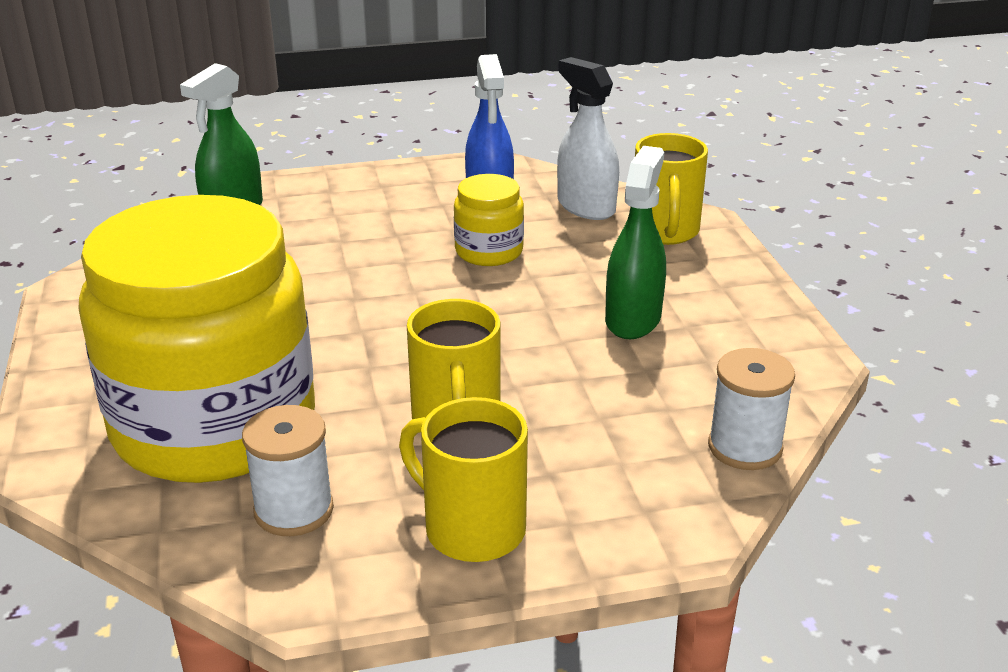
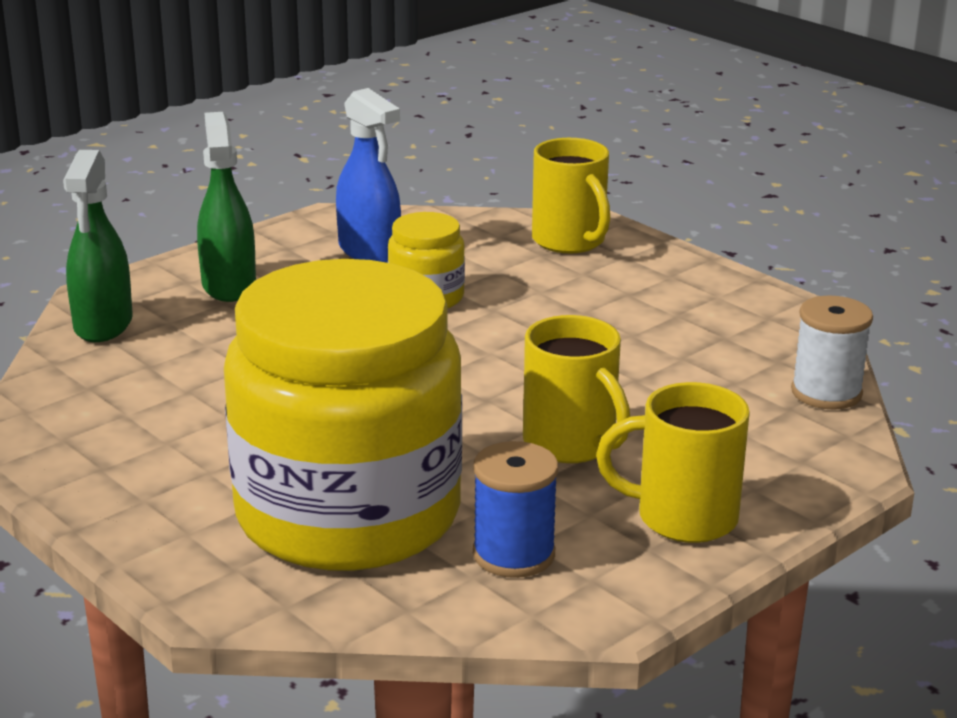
camera: 30 degrees left, 5 degrees down
white spool [242,405,334,536] -> blue spool [473,441,558,578]
white spray bottle [557,57,619,220] -> none
green spray bottle [605,146,666,339] -> green spray bottle moved to [197,112,256,302]

